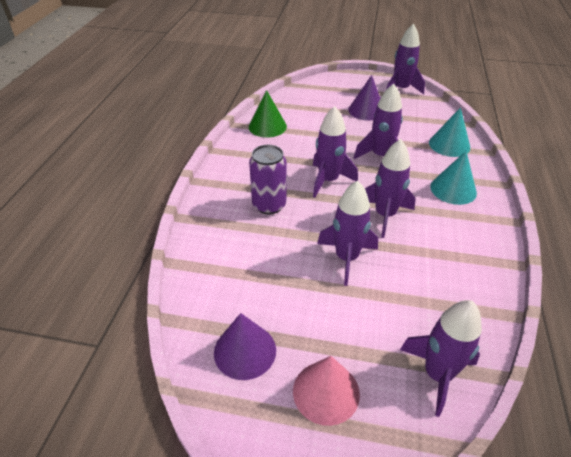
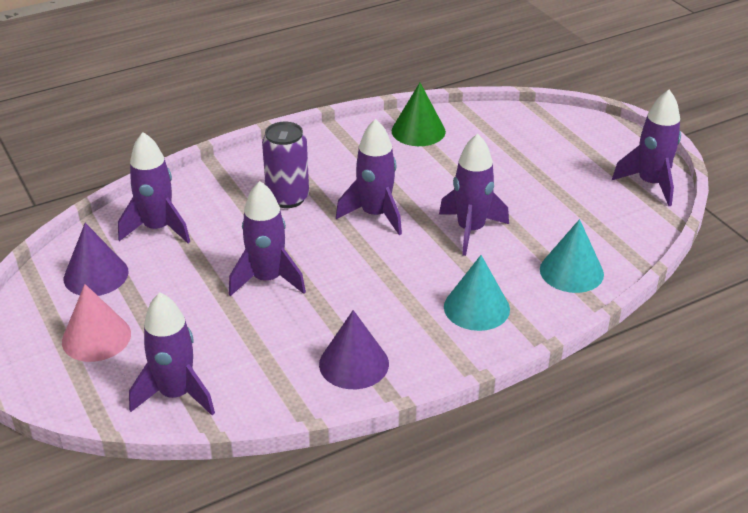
camera: 50 degrees right, 5 degrees down
purple cone [348,75,381,121] -> purple cone moved to [319,310,389,389]
purple rocket [365,139,416,238] -> purple rocket moved to [118,132,190,243]

